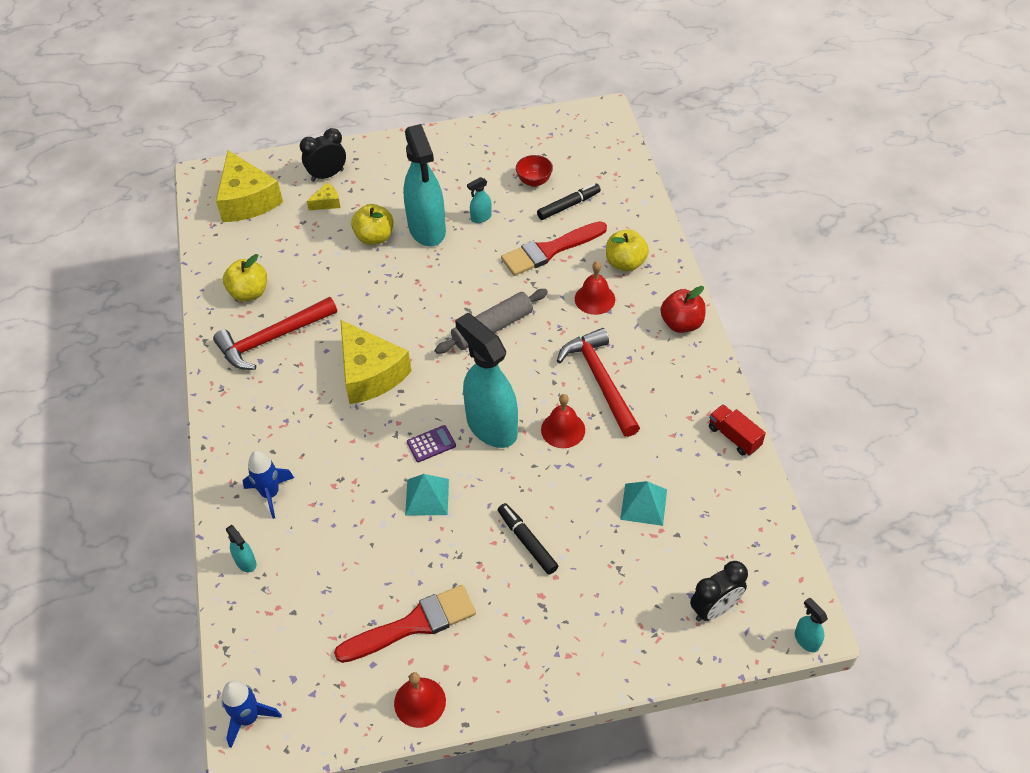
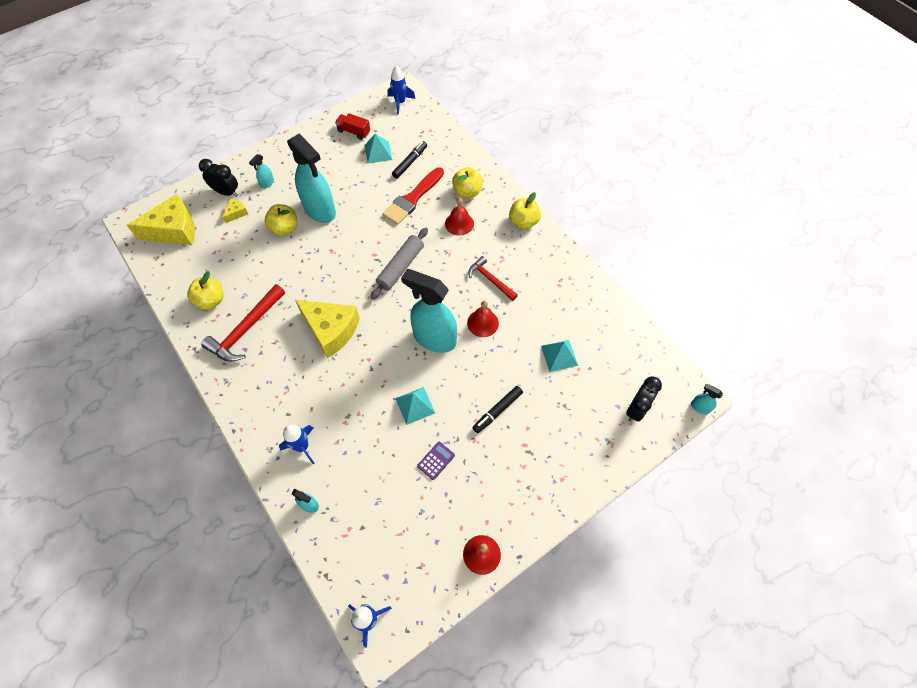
camera: 25 degrees left, 10 degrees up
yellow cheese [216,150,283,222] -> yellow cheese turned 60 degrees counterclockwise [127,194,195,245]
black clock [300,128,346,182] -> black clock turned 75 degrees clockwise [199,159,238,197]
red brush [334,585,476,663] -> none
purple calculator [407,425,456,462] -> purple calculator moved to [417,442,455,480]
turquoise spray bottle [467,177,492,223] -> turquoise spray bottle moved to [249,154,274,189]
black marker [498,503,558,574] -> black marker turned 75 degrees counterclockwise [472,386,523,433]
red bowl [516,155,553,187] -> turquoise pyramid [364,133,392,164]
red hammer [557,328,640,437] -> red hammer [468,256,518,301], size x0.64
red apple [661,286,706,333] -> yellow apple [509,192,541,229]
red truck [709,404,766,455] -> red truck moved to [335,113,370,140]
none -> blue rocket [387,66,416,115]

